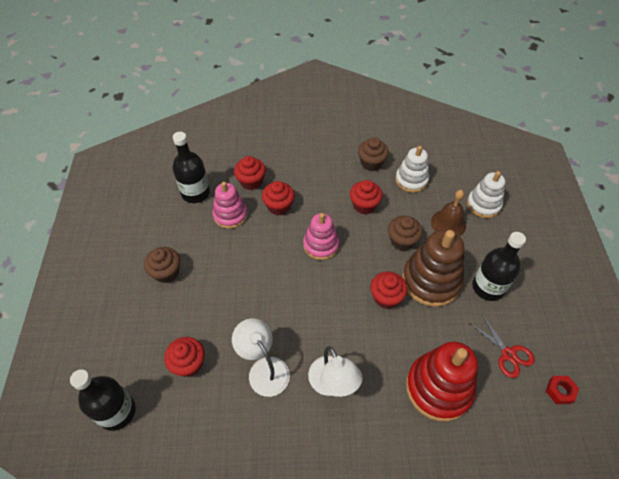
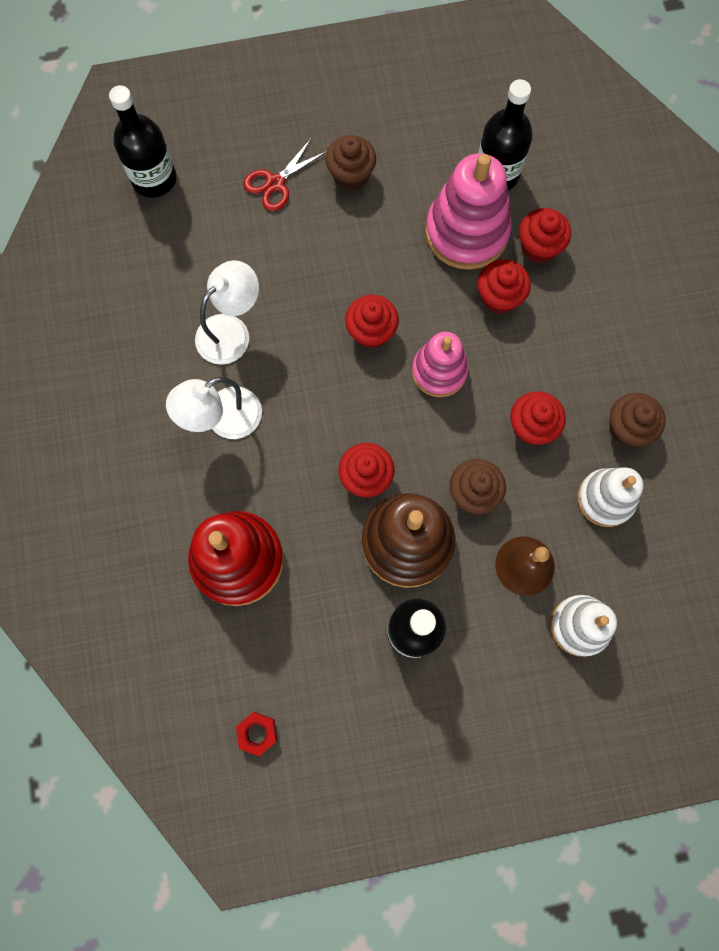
camera: 80 degrees right, 20 degrees up
red cupcake [164,337,205,377] -> red cupcake moved to [345,295,399,349]
pink stacking toy [212,182,248,229] -> pink stacking toy [425,153,512,270], size x1.57
red scissors [471,314,535,378] -> red scissors moved to [243,139,327,211]

